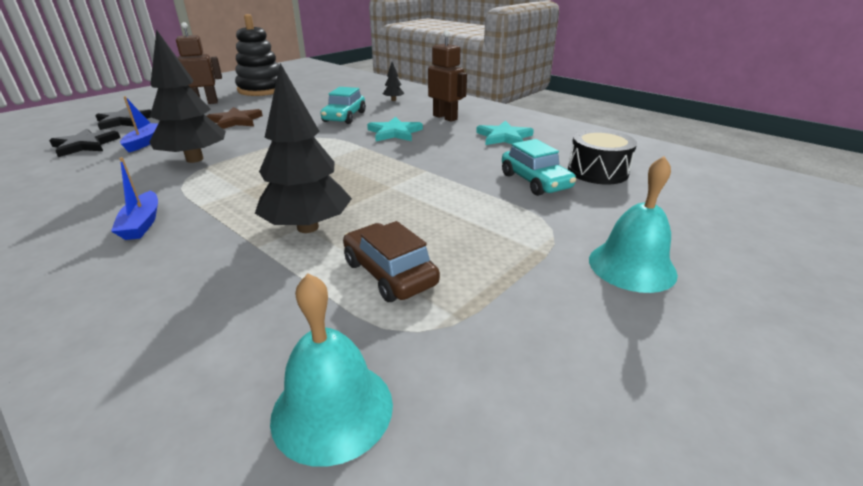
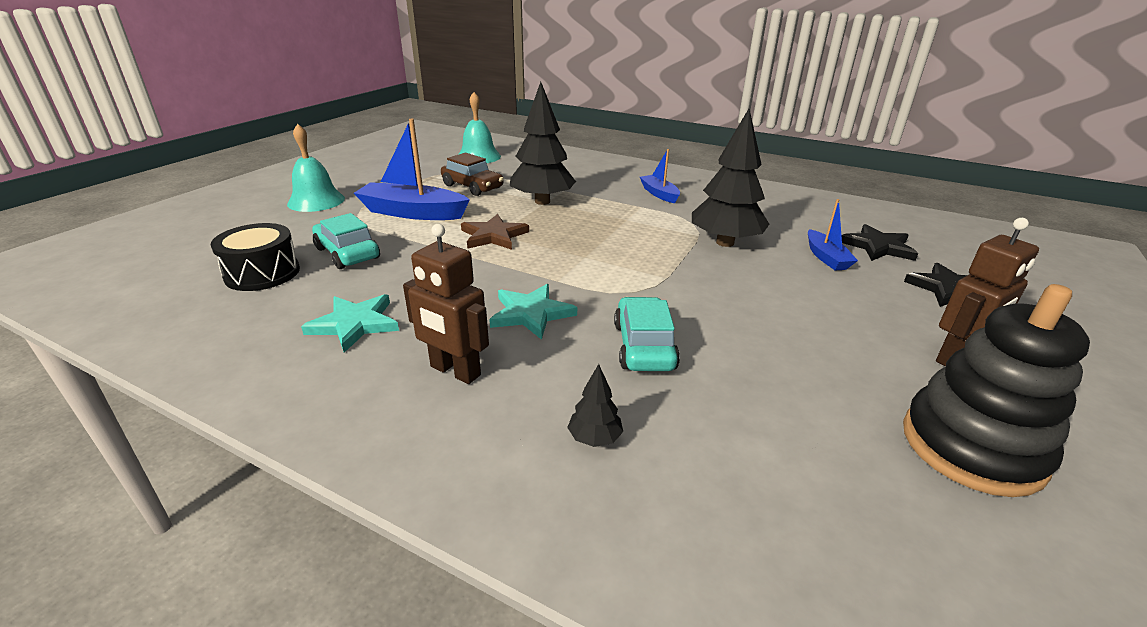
camera: 165 degrees right, 0 degrees up
brown star [207,107,263,129] -> brown star moved to [461,214,529,250]
none -> blue boat [354,119,470,220]

